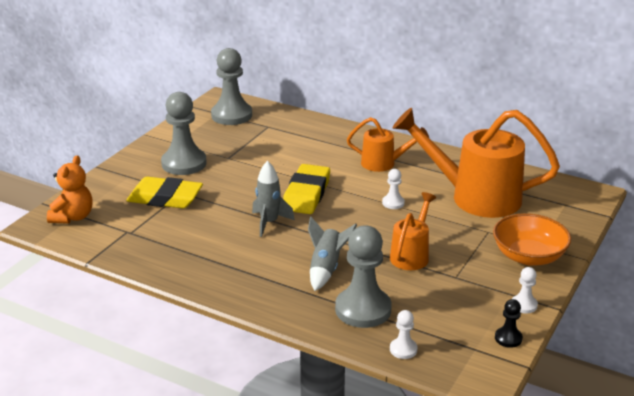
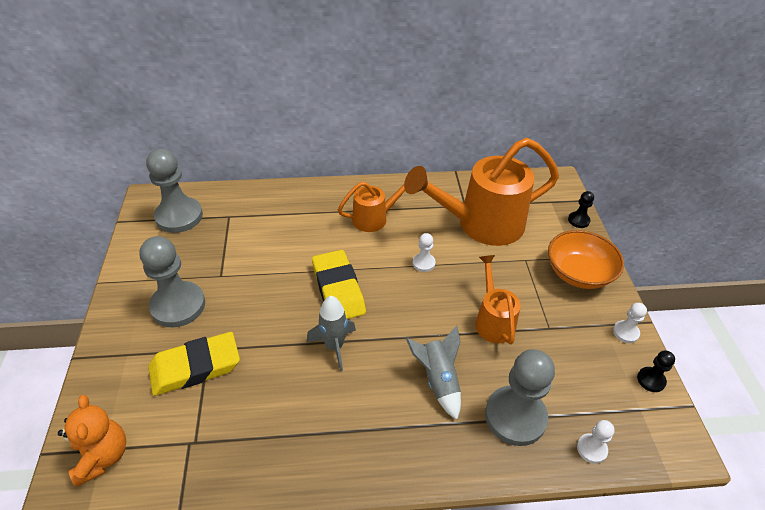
camera: 35 degrees left, 15 degrees up
none -> black pawn [568,191,594,228]

